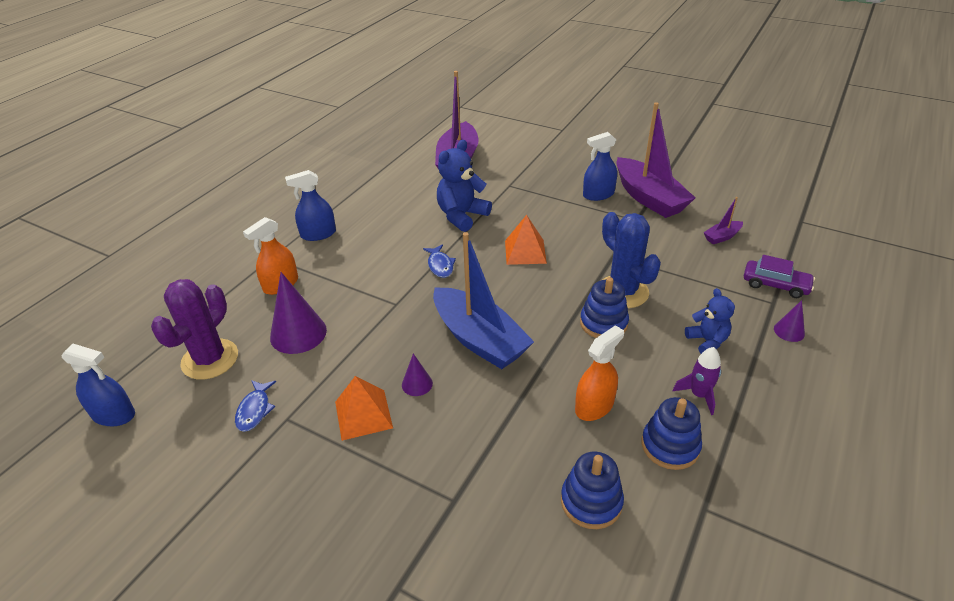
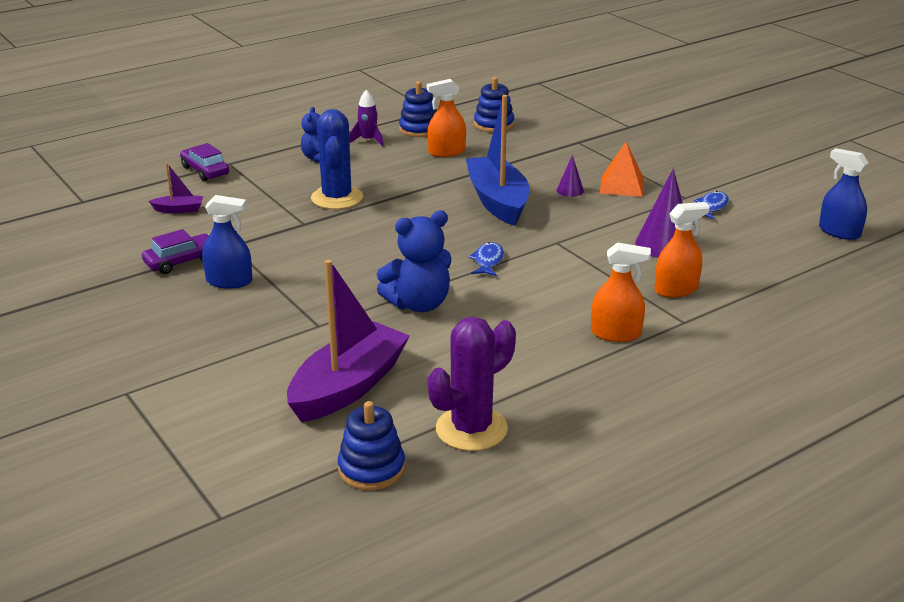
camera: 155 degrees left, 10 degrees down
purple cactus [151,279,238,380] -> purple cactus moved to [428,317,516,451]
blue spray bottle [285,170,336,241] -> orange spray bottle [591,242,651,342]
orange pyramid [505,215,547,265] -> none
blue stacking toy [580,277,629,338] -> blue stacking toy moved to [338,401,405,490]
purple boat [616,102,695,218] -> purple car [142,229,210,274]
purple cone [774,300,805,342] -> none

